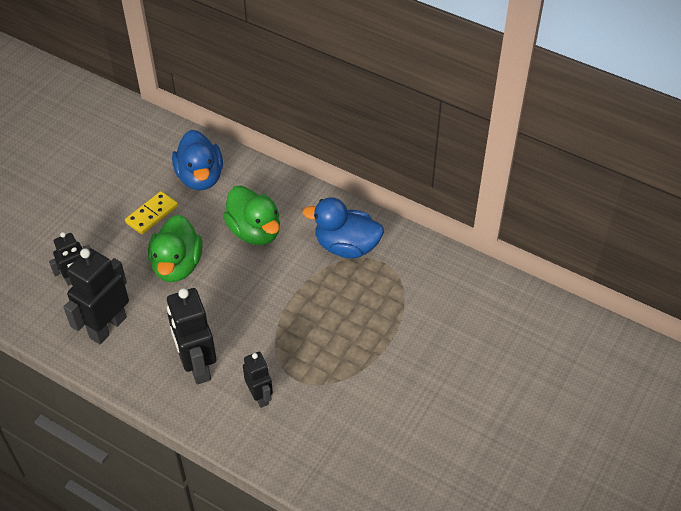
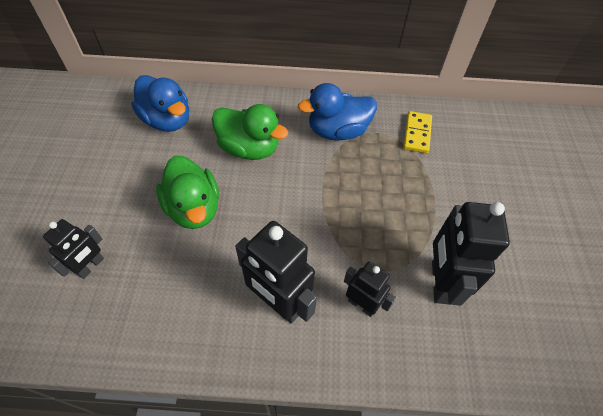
camera: 30 degrees left, 5 degrees up
black robot [64,248,129,344] -> black robot moved to [432,202,510,306]
yellow domino [125,191,178,234] -> yellow domino moved to [403,111,432,153]

